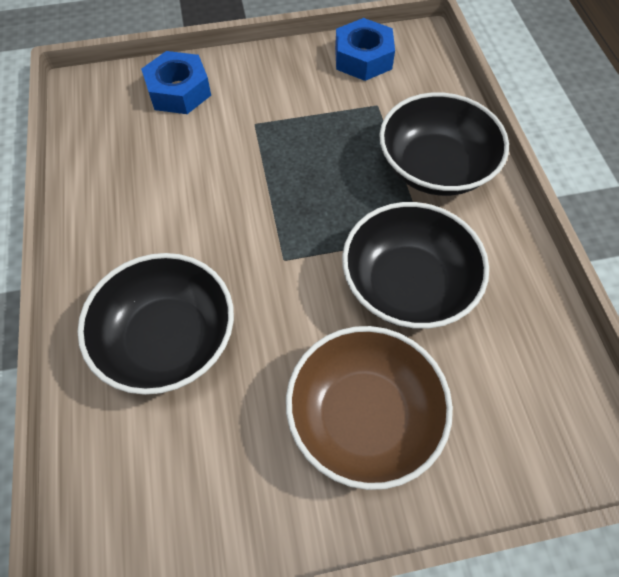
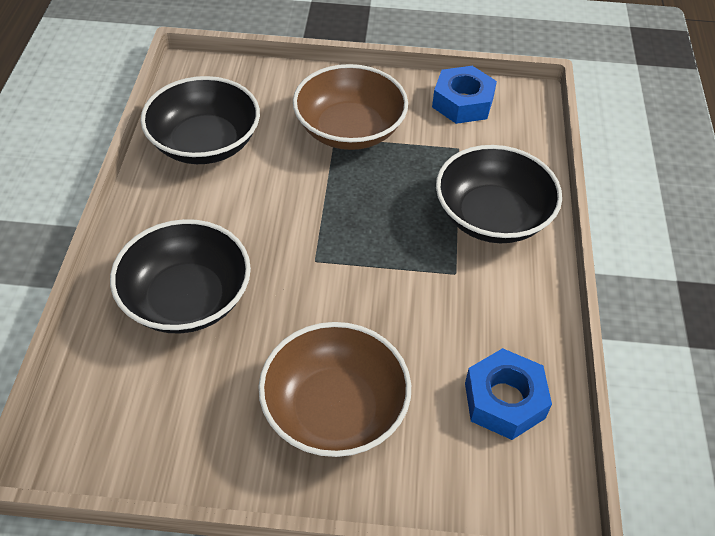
camera: 15 degrees right, 10 degrees down
blue nut [141,51,211,114] -> blue nut moved to [465,348,552,440]
black bowl [342,202,489,329] -> black bowl moved to [141,76,260,164]
none -> brown bowl [293,64,408,150]

